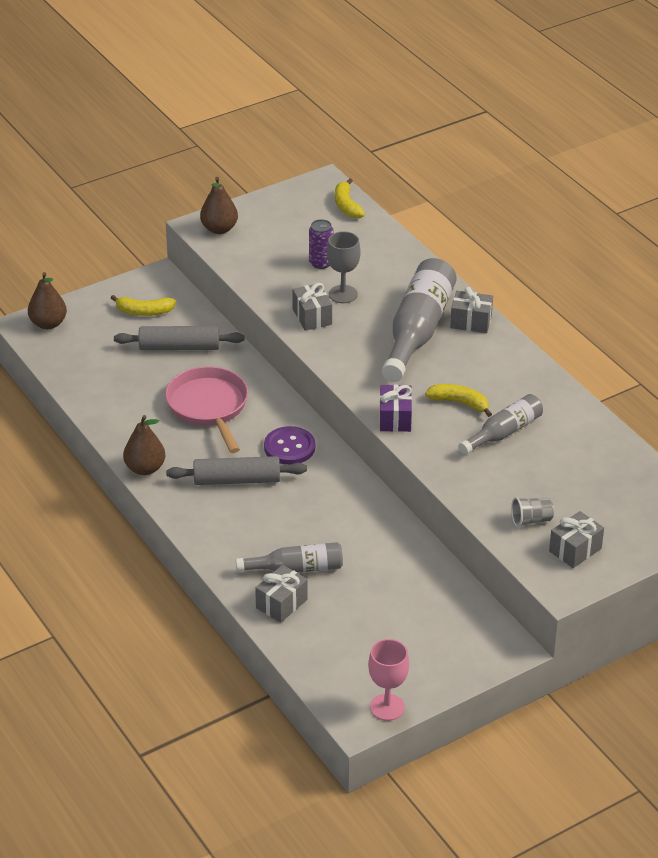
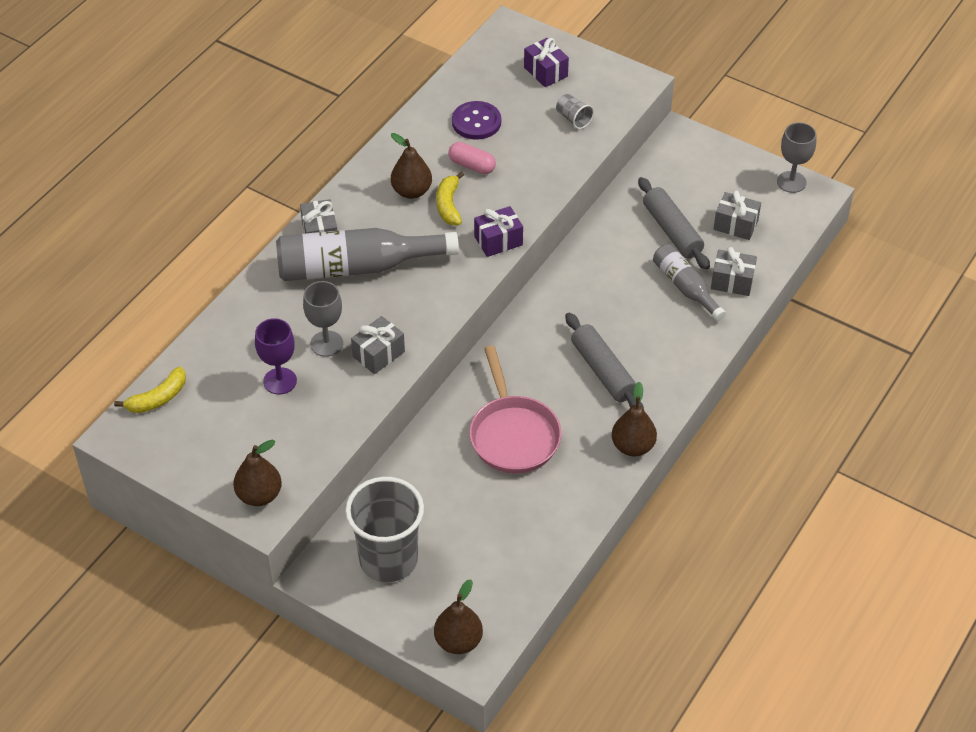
camera: 115 degrees left, 10 degrees up
yellow banana [111,295,176,316] -> grey cup [345,477,424,582]
grey rolling pin [114,326,244,350] -> grey rolling pin moved to [638,177,710,270]
pink pan [165,366,248,453] -> pink pan turned 60 degrees counterclockwise [470,346,562,473]
purple button [264,426,315,465] -> purple button moved to [452,101,501,140]
purple can [309,219,334,269] -> purple goblet [255,318,297,394]
pink goblet [368,639,409,721] -> grey goblet [777,122,816,193]
grey bottle [459,394,543,455] -> pink capsule [448,142,496,174]
grey gift [549,511,604,568] -> grey gift moved to [714,190,761,240]
none -> brown pear [391,133,432,199]
none -> purple gift [524,38,569,87]

